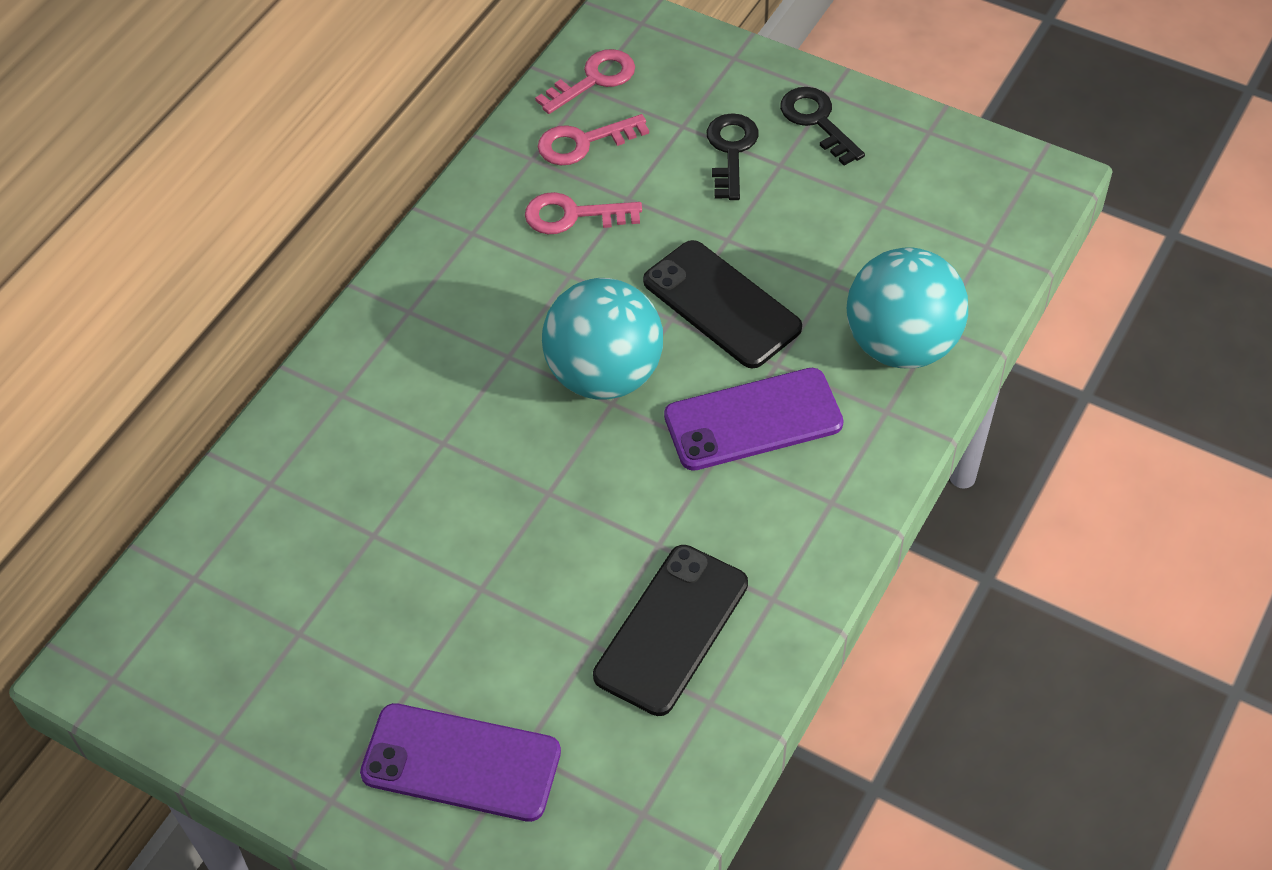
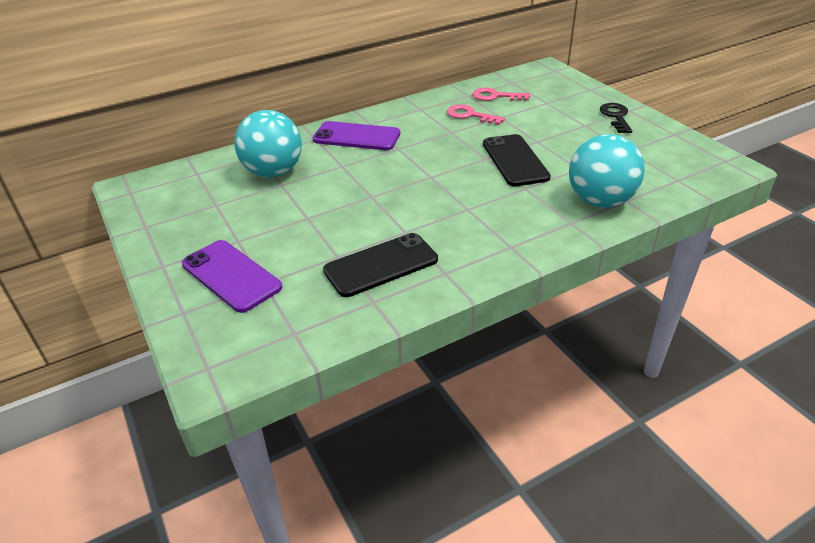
camera: 30 degrees right, 15 degrees down
pink key [535,49,635,114] -> none
turquoise ball [542,278,663,400] -> turquoise ball moved to [234,110,302,177]
purple phone [664,368,843,471] -> purple phone moved to [313,121,400,150]
black key [707,113,759,200] -> none

